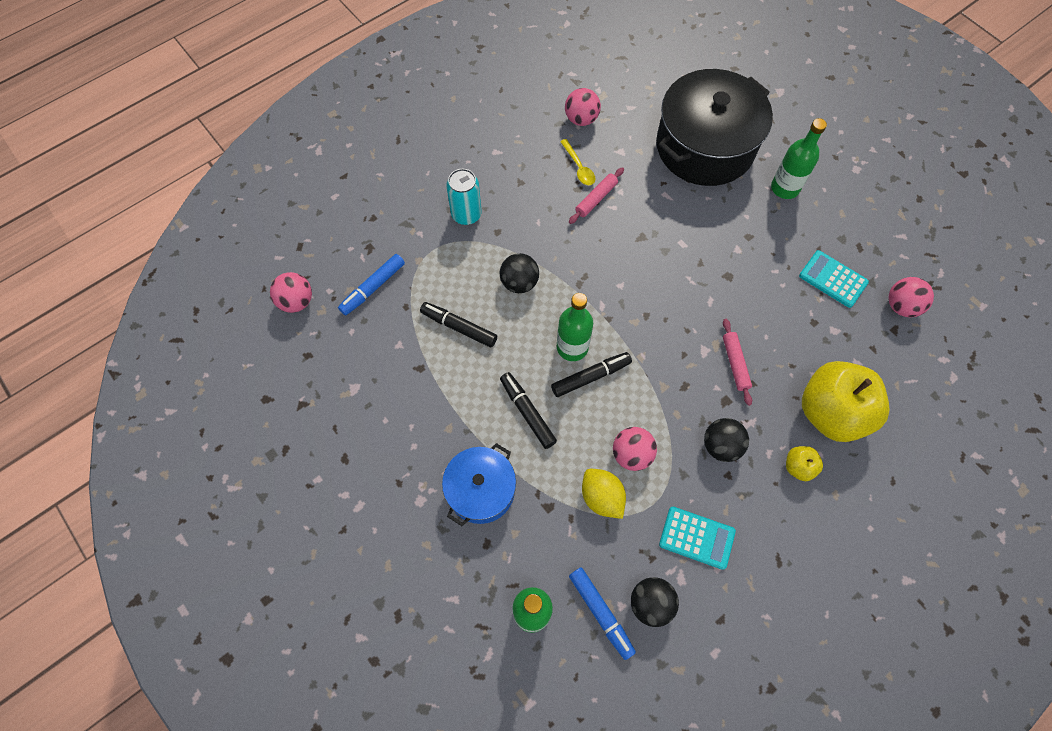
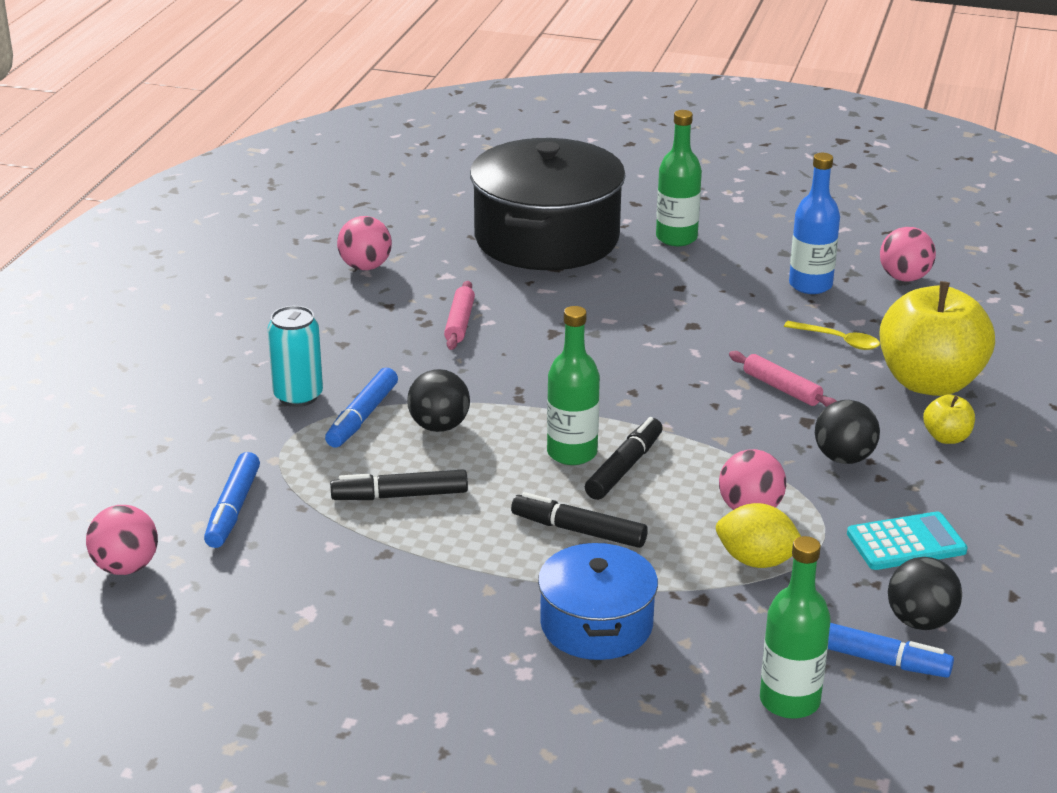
camera: 35 degrees left, 35 degrees down
yellow spoon [560,139,595,185] -> yellow spoon moved to [784,321,880,350]
turquoise calculator [799,250,869,308] -> blue bottle [789,153,840,294]
none -> blue marker [325,368,398,448]

